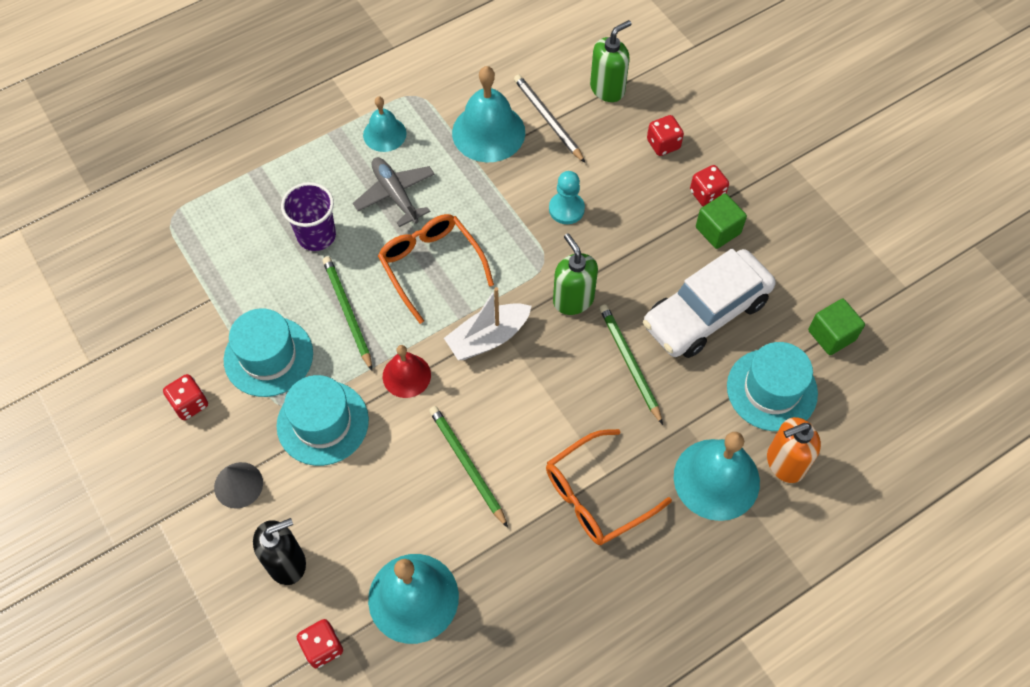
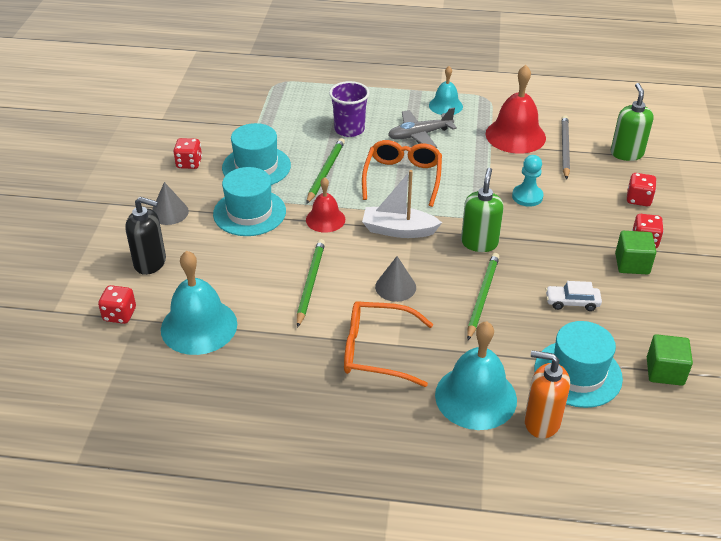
camera: 40 degrees right, 20 degrees down
grey plane [353,157,435,227] -> grey plane turned 120 degrees counterclockwise [388,108,457,148]
turquoise bell [452,66,525,163] -> red bell [485,65,546,154]
green soap dispenser [590,20,631,102] -> green soap dispenser turned 90 degrees counterclockwise [611,83,654,161]
white car [643,248,776,358] -> white car [546,281,602,311], size x0.43
none -> grey cone [375,256,416,302]

